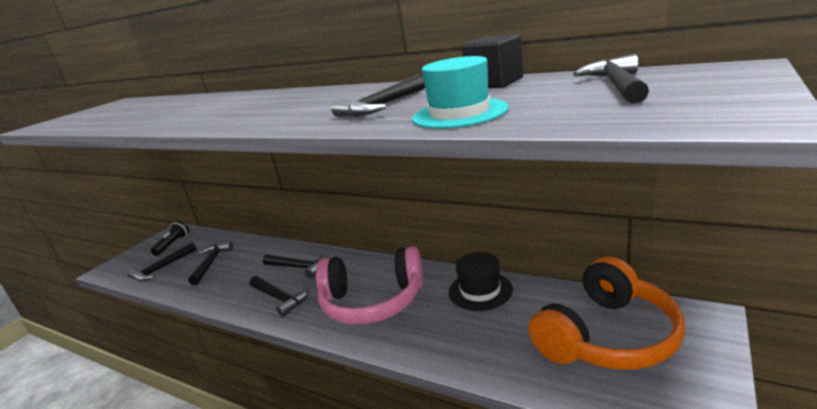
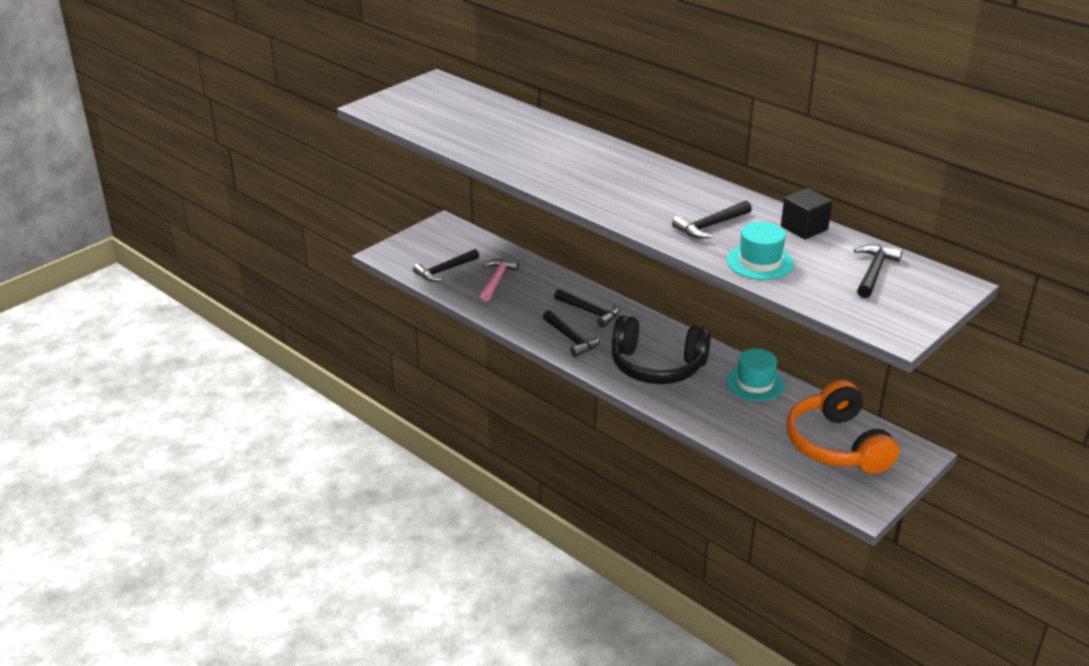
camera: 10 degrees right, 10 degrees up
black flashlight [150,221,189,256] -> none
black hammer [188,241,233,285] -> pink hammer [480,259,519,301]
pink headphones [316,246,423,325] -> black headphones [612,315,711,384]
black hat [449,252,513,311] -> turquoise hat [726,348,784,401]
orange headphones [528,256,685,370] -> orange headphones turned 105 degrees clockwise [787,380,899,474]

